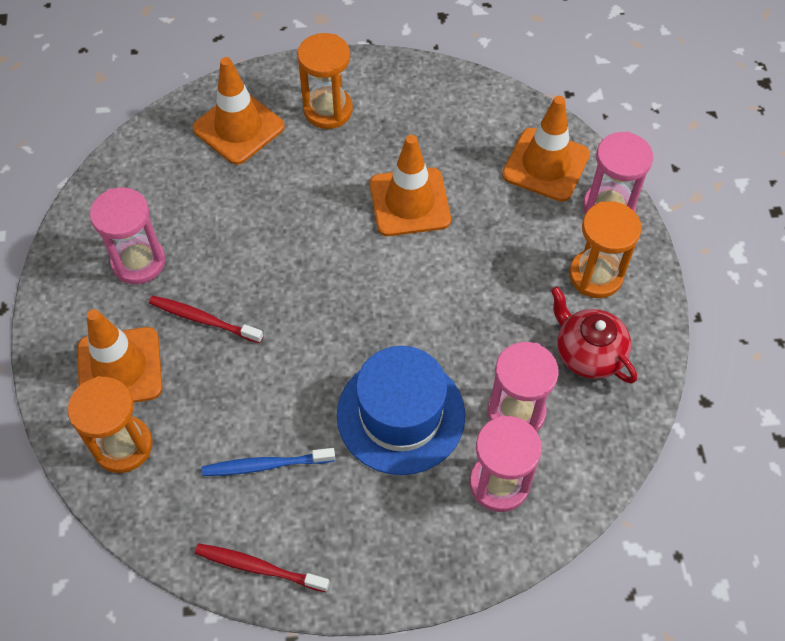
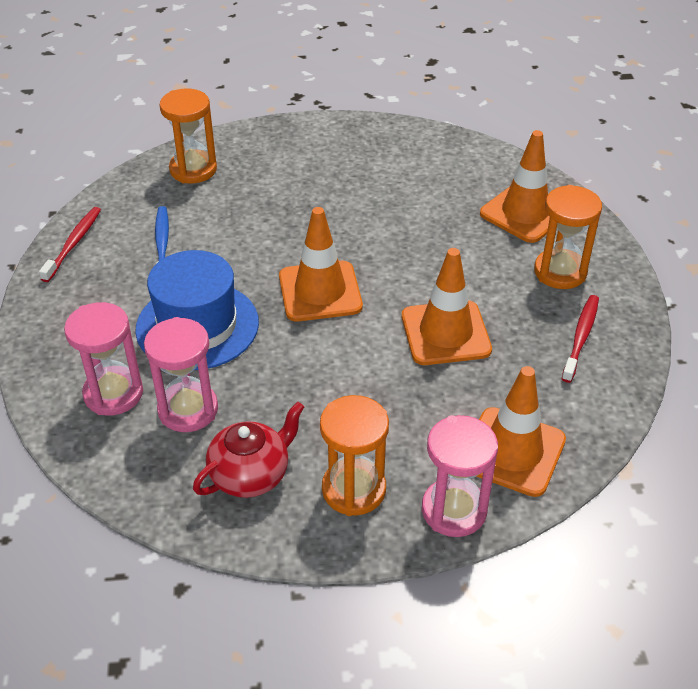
camera: 90 degrees right, 15 degrees down
orange traffic cone [77,309,162,403] -> orange traffic cone moved to [279,207,363,321]
pink hourglass [90,187,165,284] -> none
red toothbrush [149,295,263,343] -> red toothbrush moved to [562,295,599,383]

